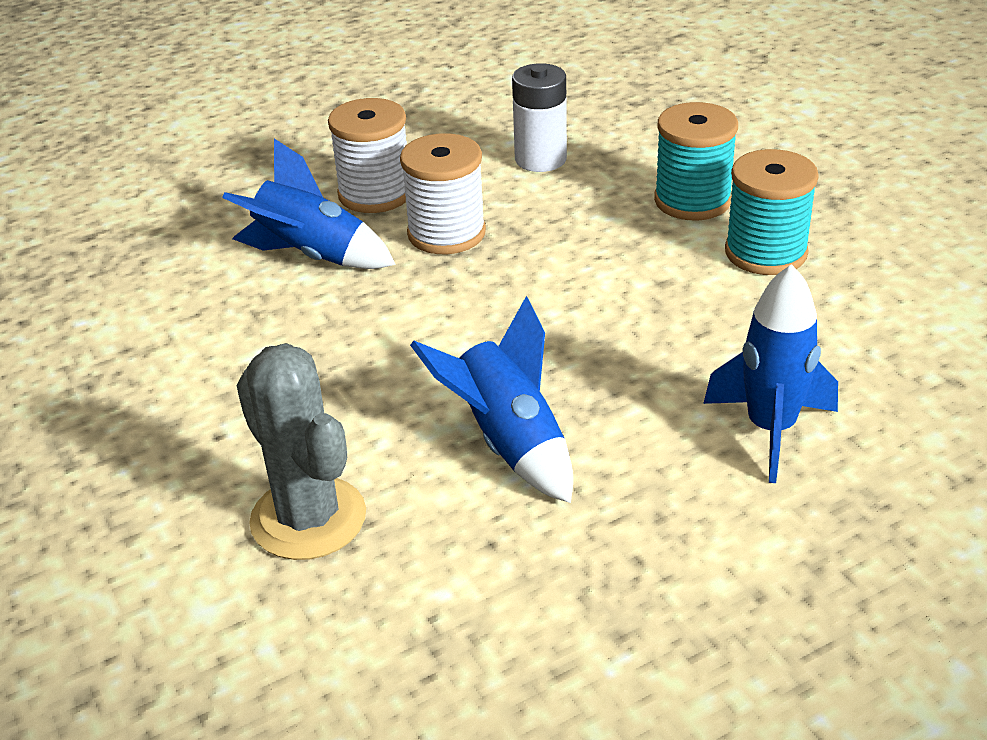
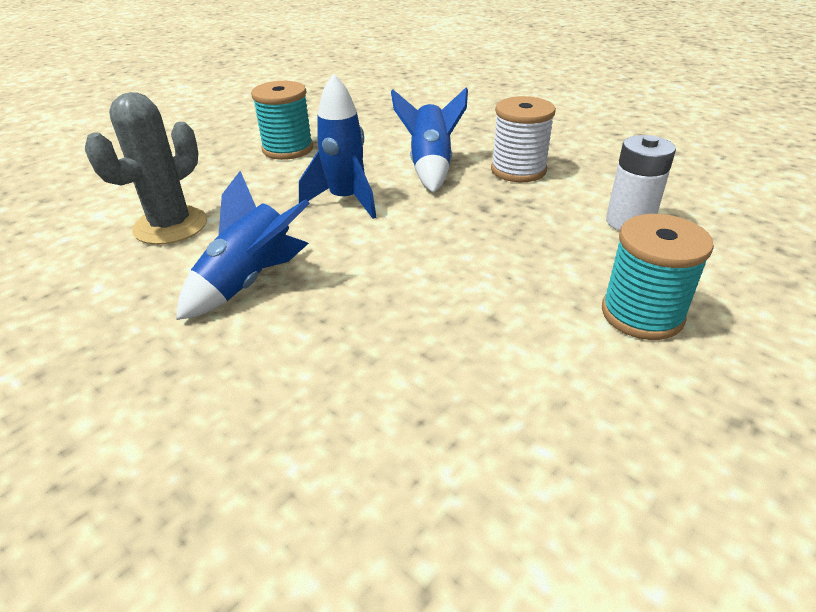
camera: 70 degrees right, 0 degrees up
white spool [400,133,486,254] -> none
blue rocket [703,264,838,483] -> blue rocket moved to [299,73,376,219]
turquoise spool [725,149,819,275] -> turquoise spool moved to [251,81,313,160]

